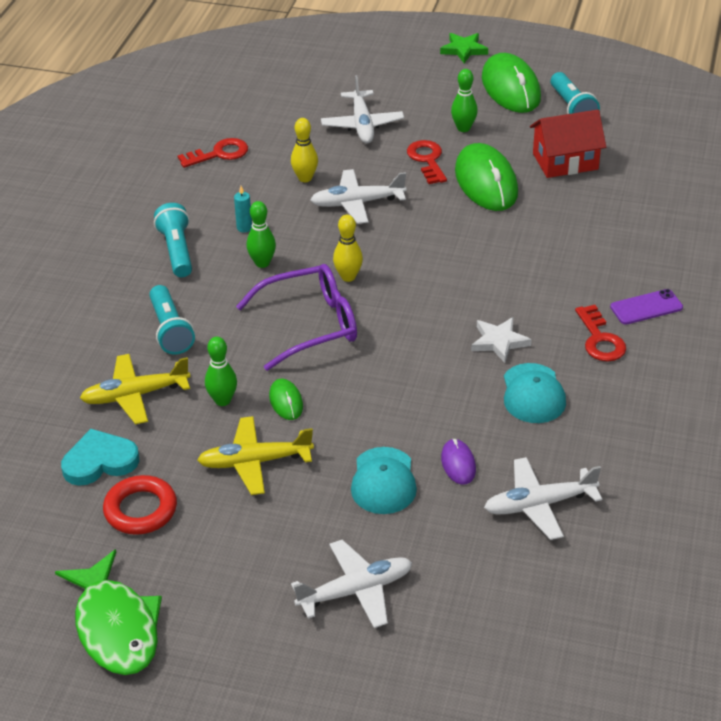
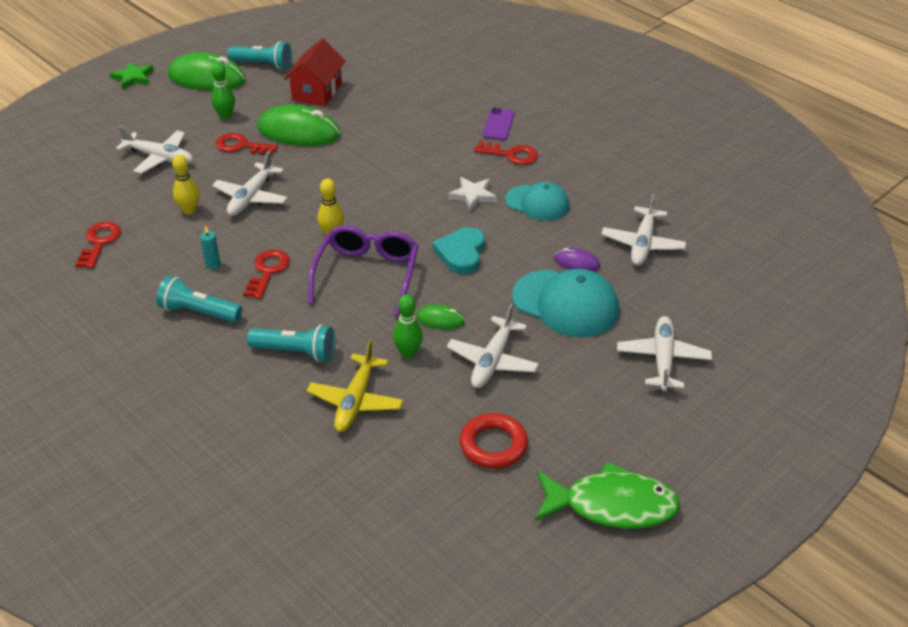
camera: 60 degrees left, 0 degrees up
turquoise heart [61,429,140,486] -> turquoise heart moved to [433,227,485,274]
yellow plane [197,416,314,495] -> white plane [447,304,539,388]
green bowling pin [247,201,276,268] -> red key [243,250,290,299]
turquoise cap [351,447,417,514] -> turquoise cap [512,269,619,337], size x1.52

